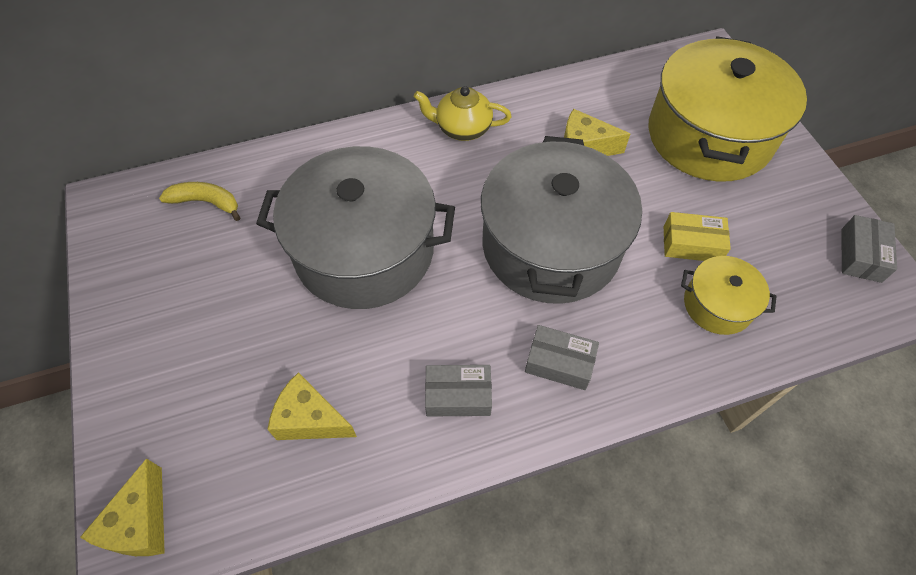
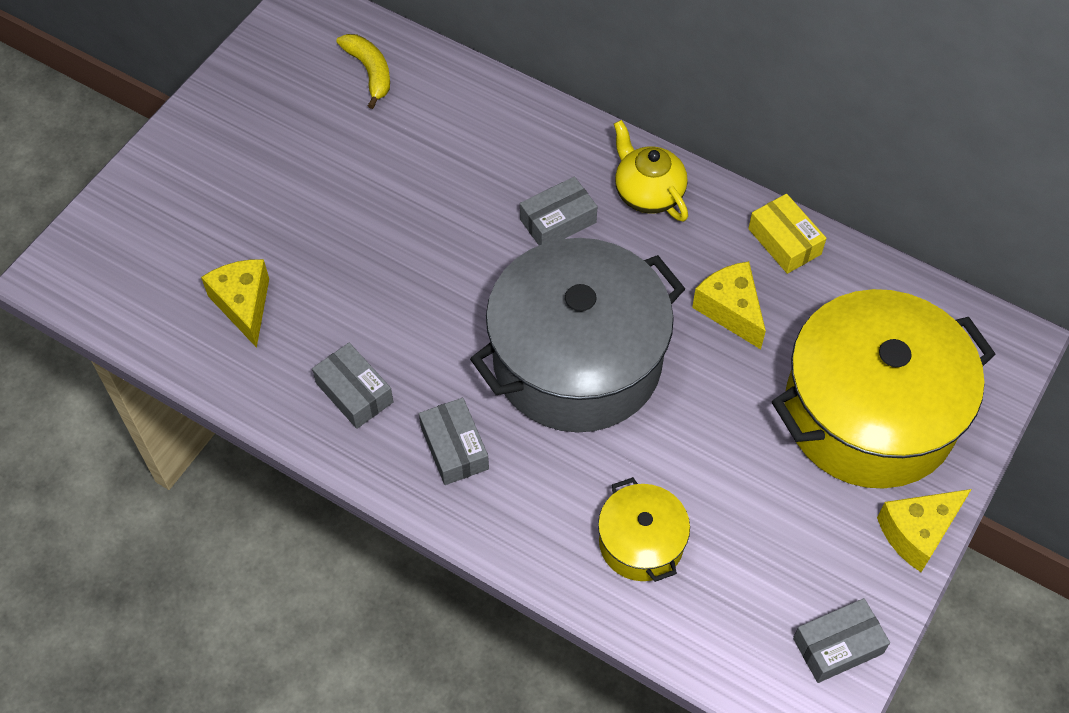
camera: 50 degrees right, 0 degrees up
yellow cheese [80,458,165,556] -> yellow cheese moved to [877,489,972,572]
grey pot [256,146,455,309] -> none
yellow box [664,212,731,261] -> yellow box moved to [748,194,827,274]
none -> grey box [520,176,598,245]

